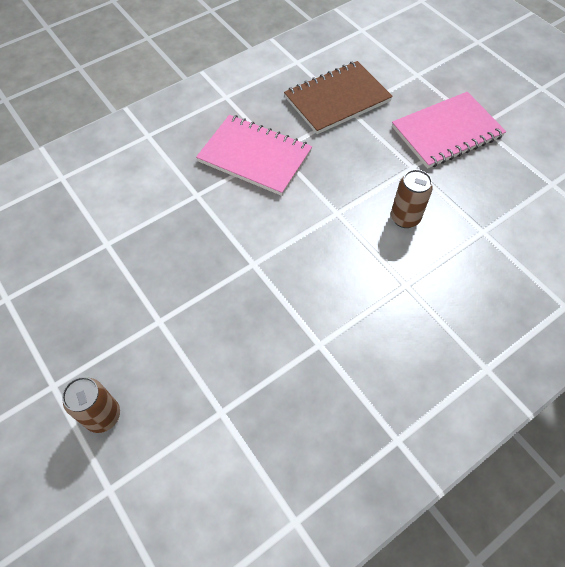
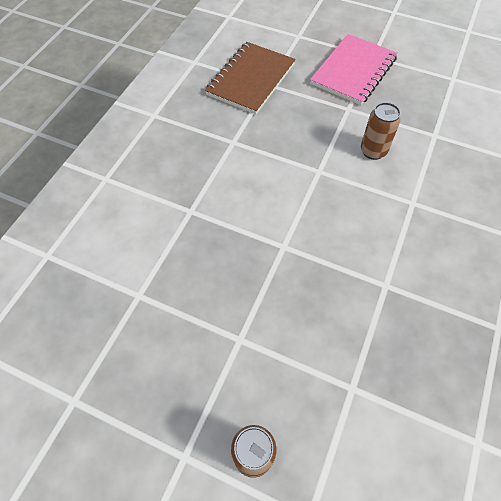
camera: 30 degrees left, 0 degrees up
pink notebook [196,115,312,196] -> none

